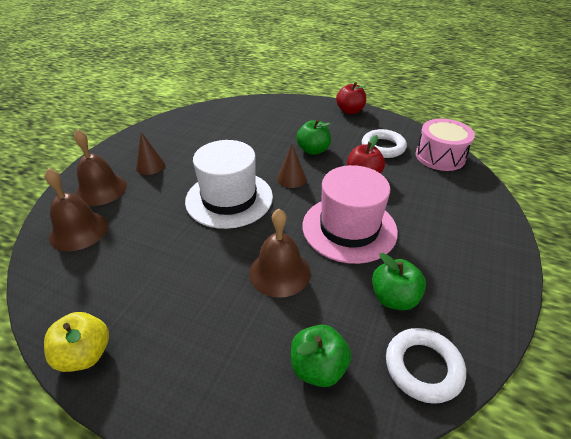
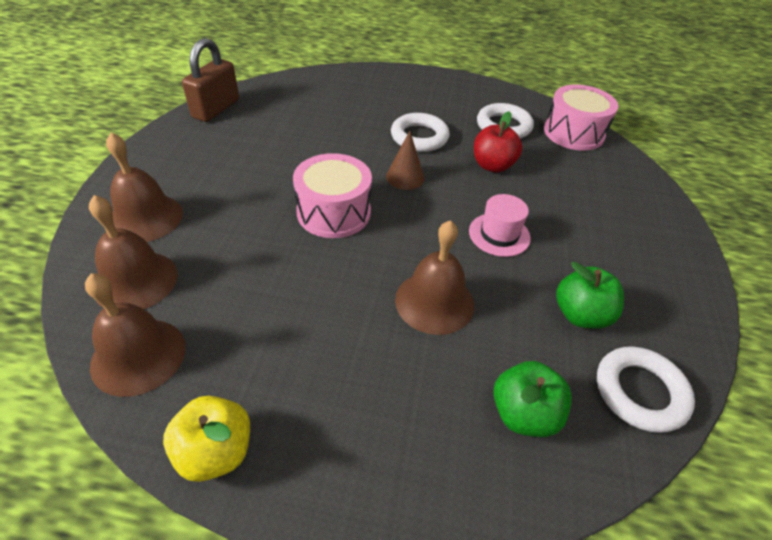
camera: 15 degrees left, 5 degrees up
brown cone [136,132,165,175] -> none
white hat [185,140,273,229] -> pink drum [293,153,372,238]
green apple [296,119,331,155] -> white ring [391,113,450,152]
pink hat [302,165,398,264] -> pink hat [469,194,531,257], size x0.51
red apple [336,82,366,114] -> none
none -> brown bell [85,273,186,397]
none -> brown padlock [182,38,239,122]

